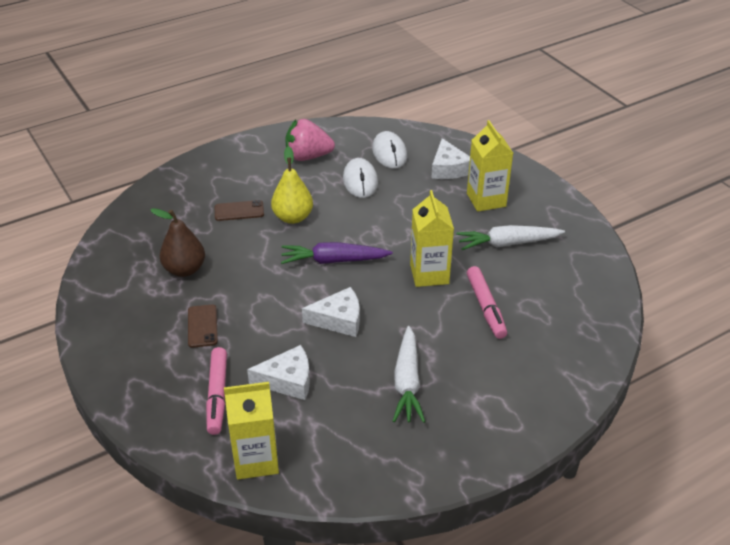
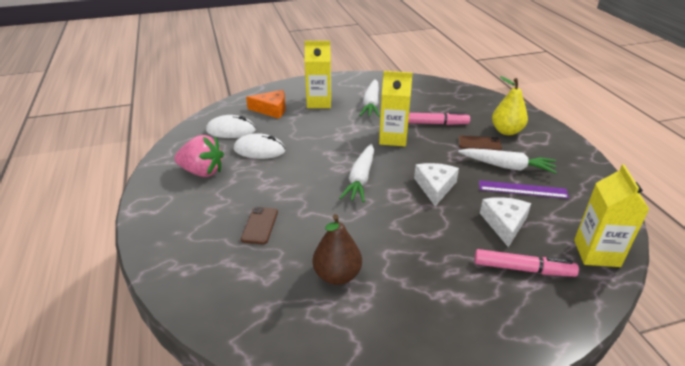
camera: 75 degrees left, 5 degrees down
brown phone [188,305,218,348] -> brown phone moved to [458,135,502,151]
yellow pear [271,146,313,224] -> yellow pear moved to [492,76,528,135]
purple carrot [281,242,393,264] -> white carrot [339,144,374,203]
pink strawberry [285,119,335,161] -> pink strawberry turned 90 degrees counterclockwise [174,135,224,177]
white cheese [432,138,470,179] -> orange cheese [246,90,286,119]
none -> purple ruler [479,180,569,199]

